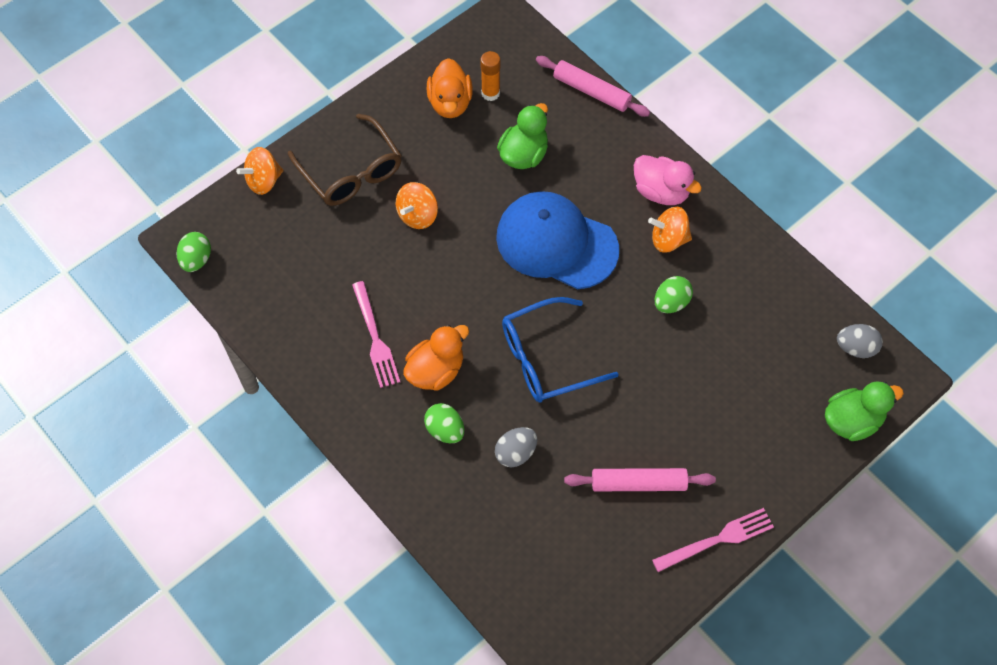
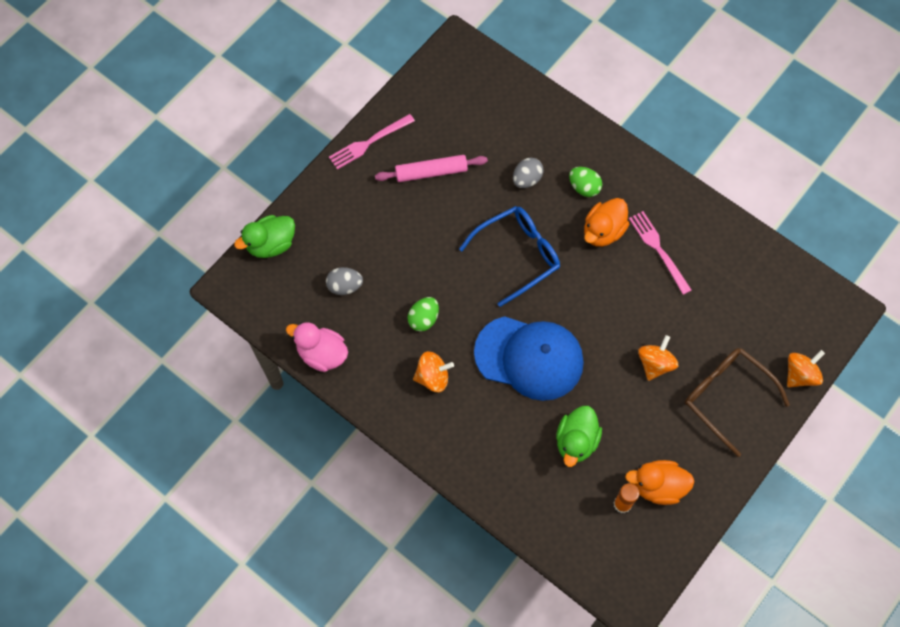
camera: 170 degrees right, 5 degrees up
green egg [177,232,211,272] -> none
orange duck [427,58,473,118] -> orange duck turned 75 degrees counterclockwise [625,460,695,505]
pink rolling pin [536,56,650,117] -> none
pink duck [634,155,702,205] -> pink duck moved to [286,322,348,372]
grey egg [837,324,883,358] -> grey egg moved to [326,267,363,295]

